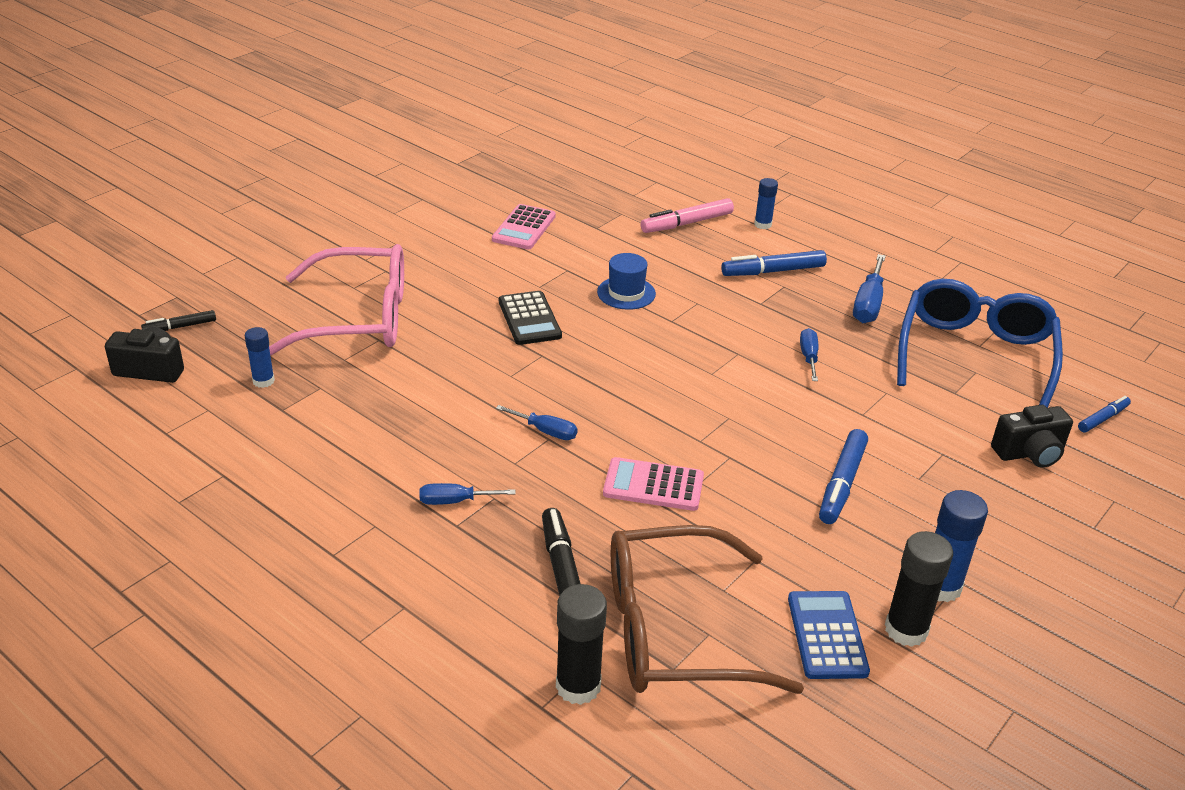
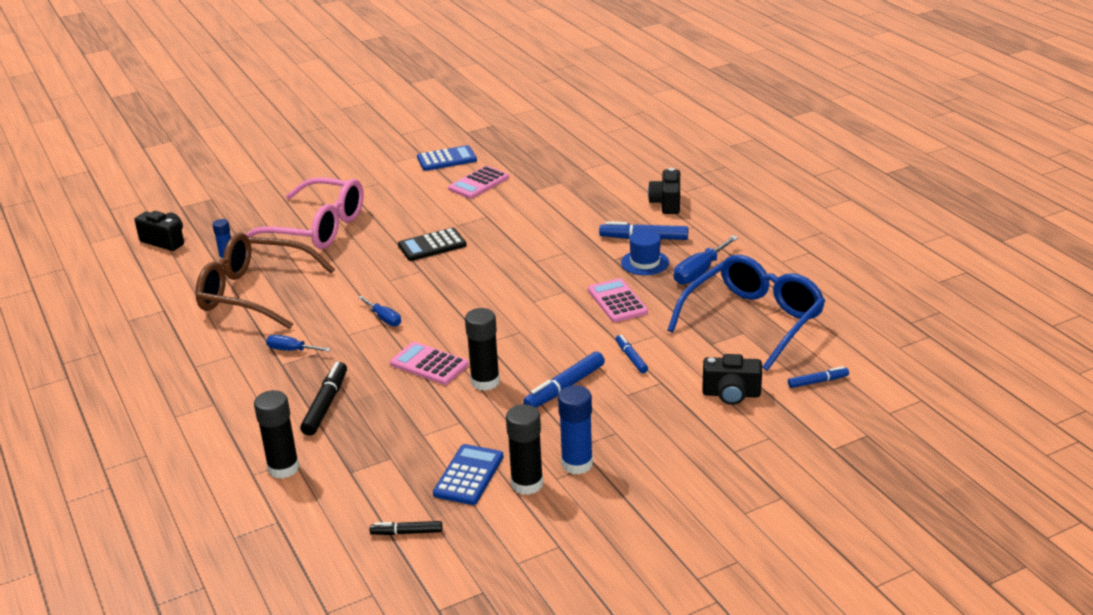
camera: 25 degrees right, 5 degrees down
black marker [141,310,216,331] -> black marker moved to [370,521,443,535]
black calculator [499,291,562,345] -> black calculator turned 60 degrees clockwise [398,228,467,261]
blue hat [597,253,656,310] -> blue hat moved to [621,230,669,275]
brown glasses [611,525,804,694] -> brown glasses moved to [195,233,335,329]
pink marker [641,198,734,233] -> none
blue glue stick [754,178,778,229] -> black camera [648,168,680,214]
blue screwdriver [800,328,818,381] -> pink calculator [588,278,648,322]
none -> blue calculator [417,145,477,171]
none -> black glue stick [465,308,500,391]
none -> blue marker [616,335,648,373]

